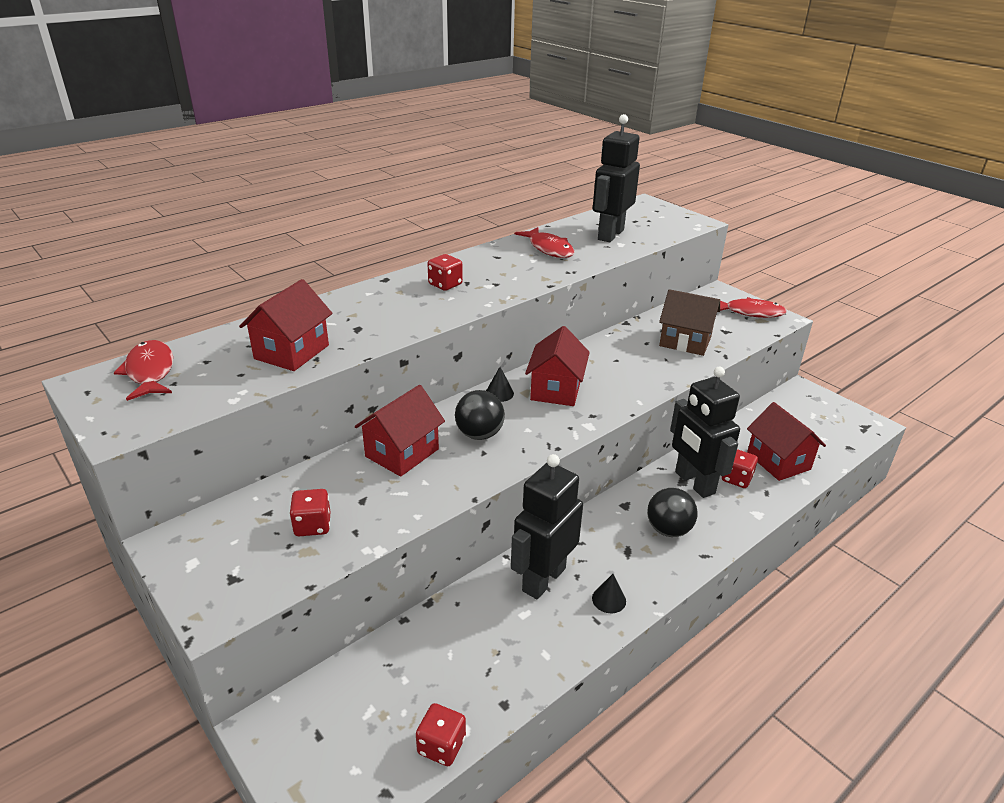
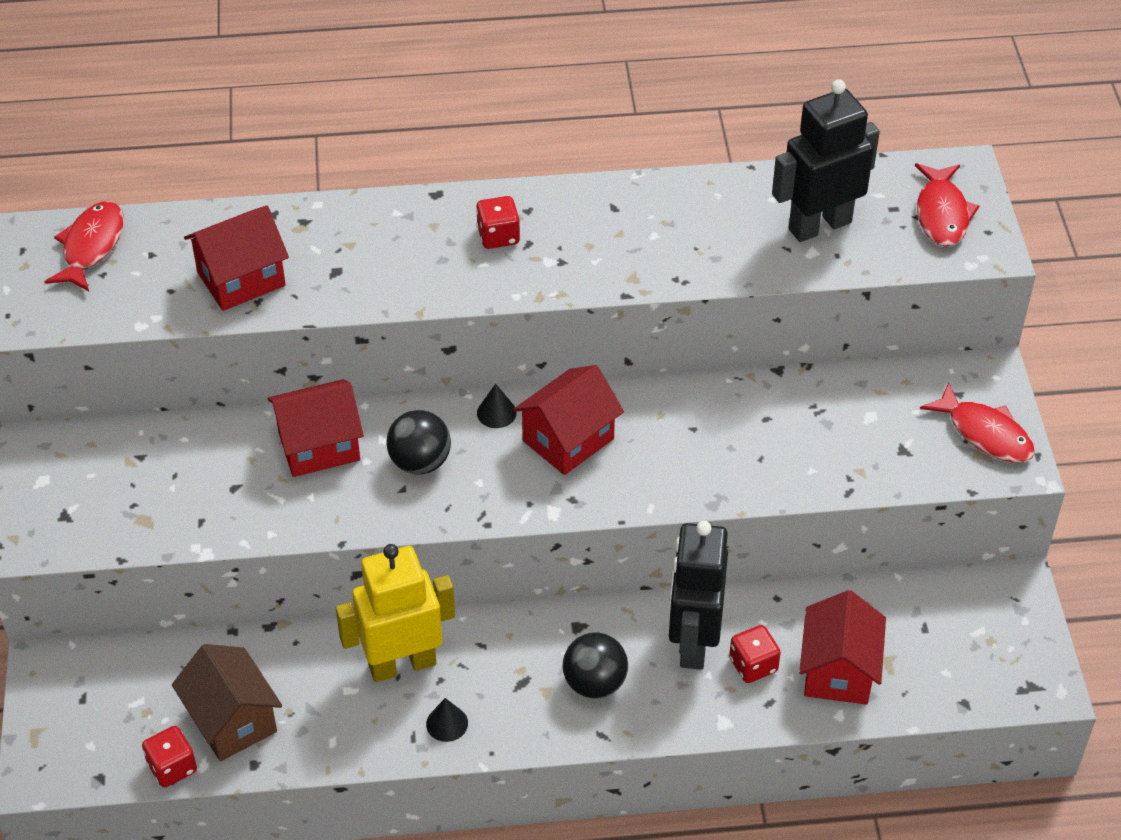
camera: 35 degrees right, 15 degrees up
red dice [290,489,331,536] -> none
black robot [511,454,583,599] -> yellow robot [336,544,455,682]
red fish [515,227,574,258] -> red fish moved to [915,163,979,247]
brown house [659,289,720,356] -> brown house moved to [172,644,282,761]

